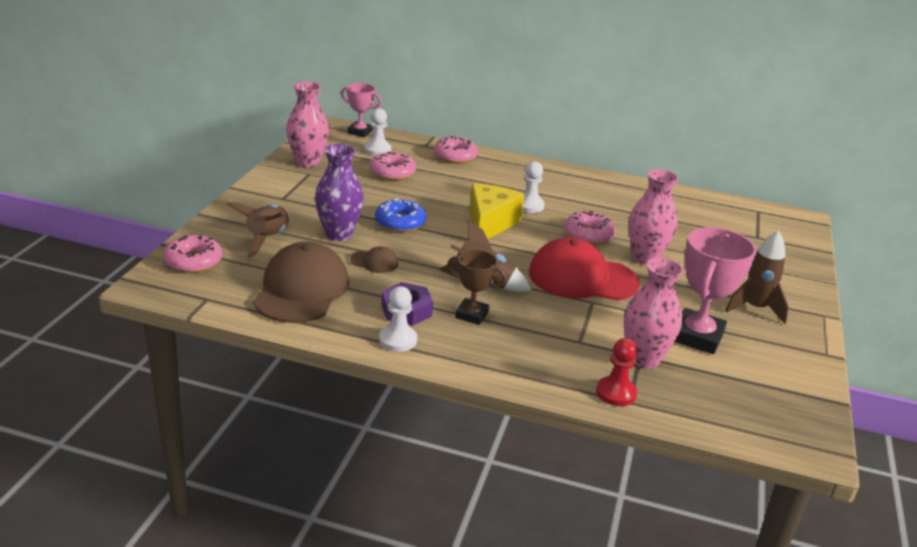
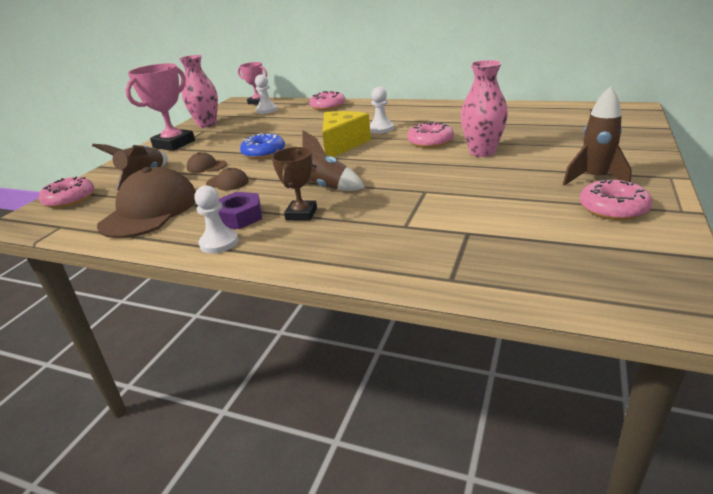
camera: 10 degrees right, 0 degrees up
purple vase [315,144,364,241] -> brown cap [187,152,227,173]
pink donut [370,151,416,180] -> pink donut moved to [580,180,652,220]
brown trophy [447,250,506,325] -> brown trophy turned 75 degrees clockwise [272,147,317,221]
red cap [529,237,640,300] -> none
red pawn [596,338,638,406] -> none
pink vase [624,258,684,369] -> none
pink trophy [675,227,756,354] -> pink trophy moved to [125,63,195,151]

